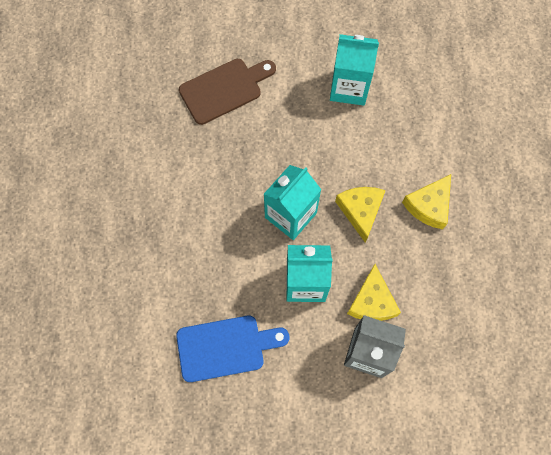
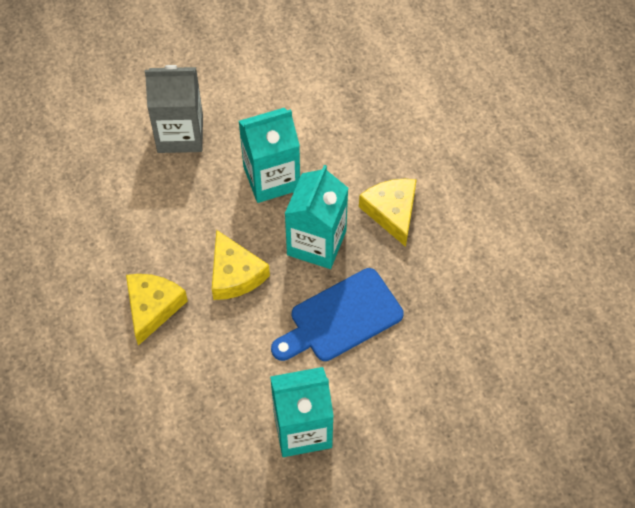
camera: 160 degrees right, 10 degrees down
blue cutting board [176,316,289,382] -> blue cutting board moved to [271,268,404,361]
brown cutting board [179,59,276,125] -> none
yellow cheese [347,264,401,321] -> yellow cheese moved to [359,179,417,247]

